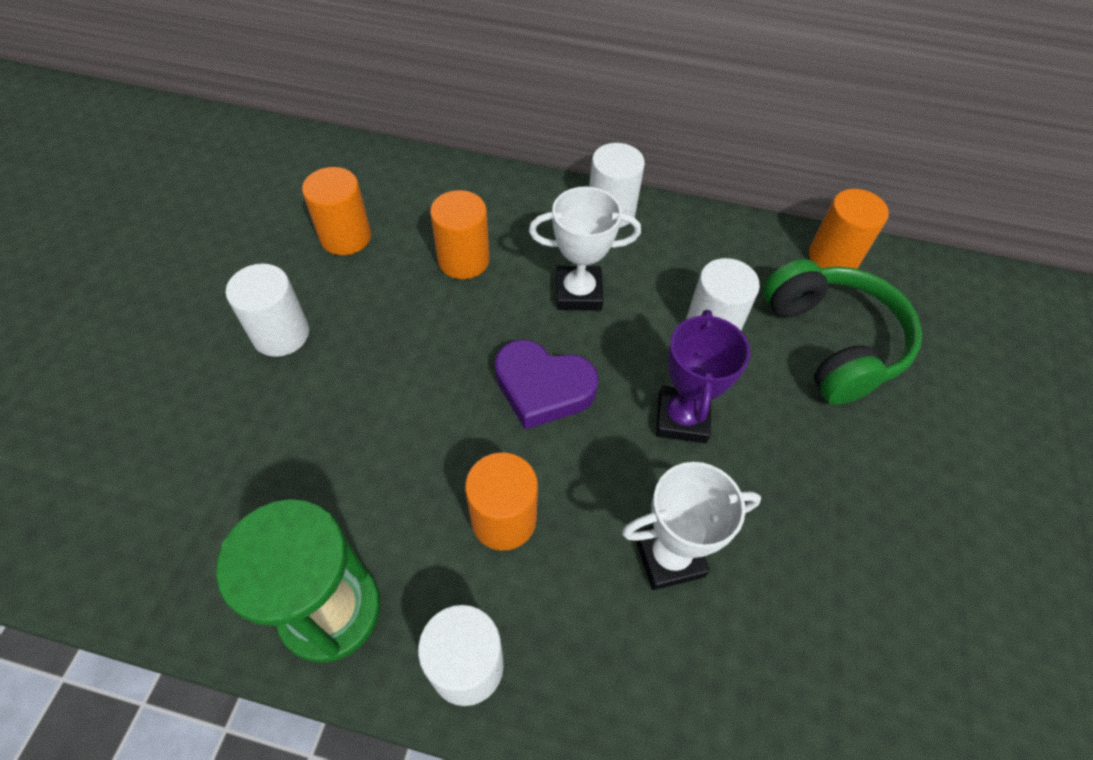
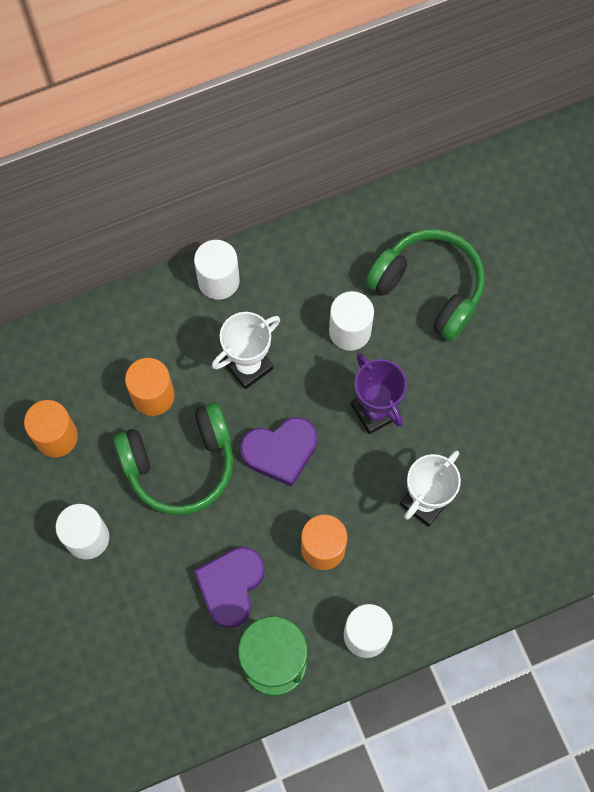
camera: 35 degrees left, 15 degrees up
orange cylinder [809,189,889,269] -> none
none -> green headphones [114,402,233,515]
none -> purple heart [194,547,265,628]

